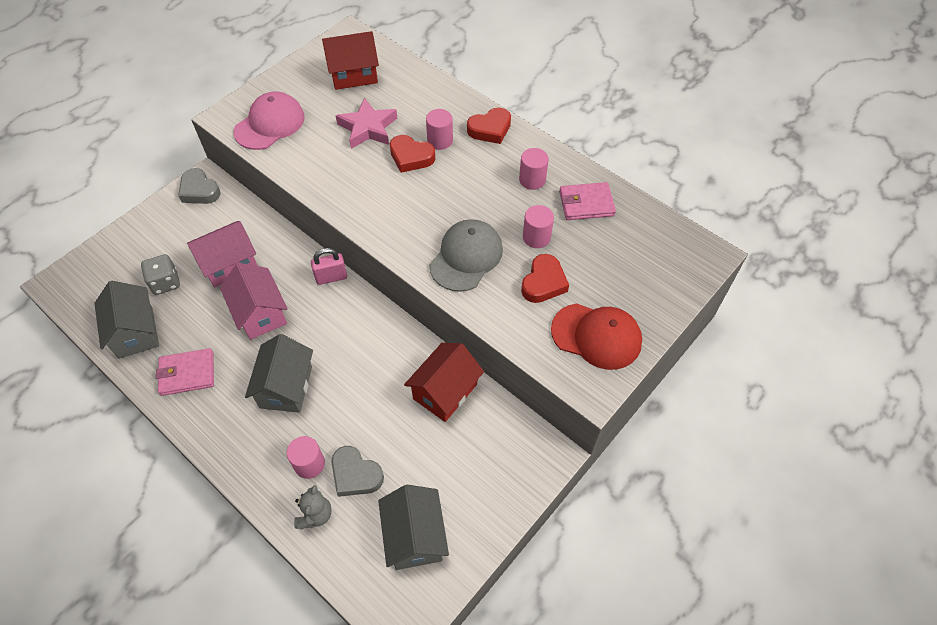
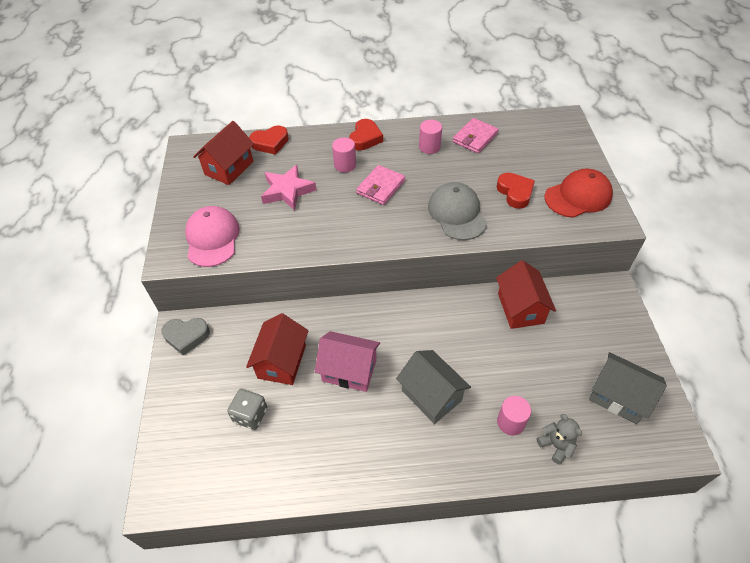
camera: 45 degrees left, 5 degrees down
grey house [94,281,159,359] -> none
pink wallet [156,348,214,396] -> pink wallet moved to [356,165,405,205]
pink house [187,221,258,288] -> red house [246,313,308,385]
pink padlock [311,248,347,285] -> none
grey heart [332,446,384,497] -> none
red heart [390,135,435,173] -> red heart moved to [249,125,289,155]
pink cylinder [523,205,554,248] -> none

